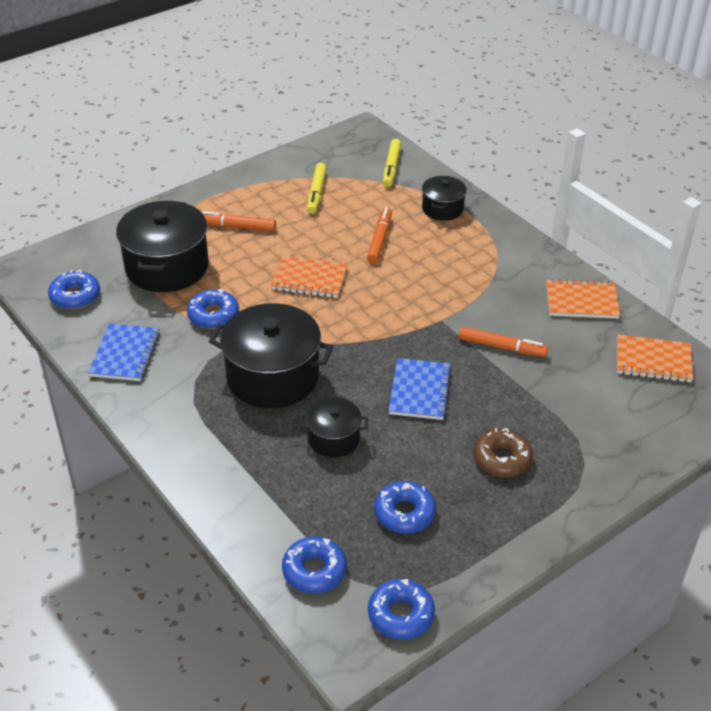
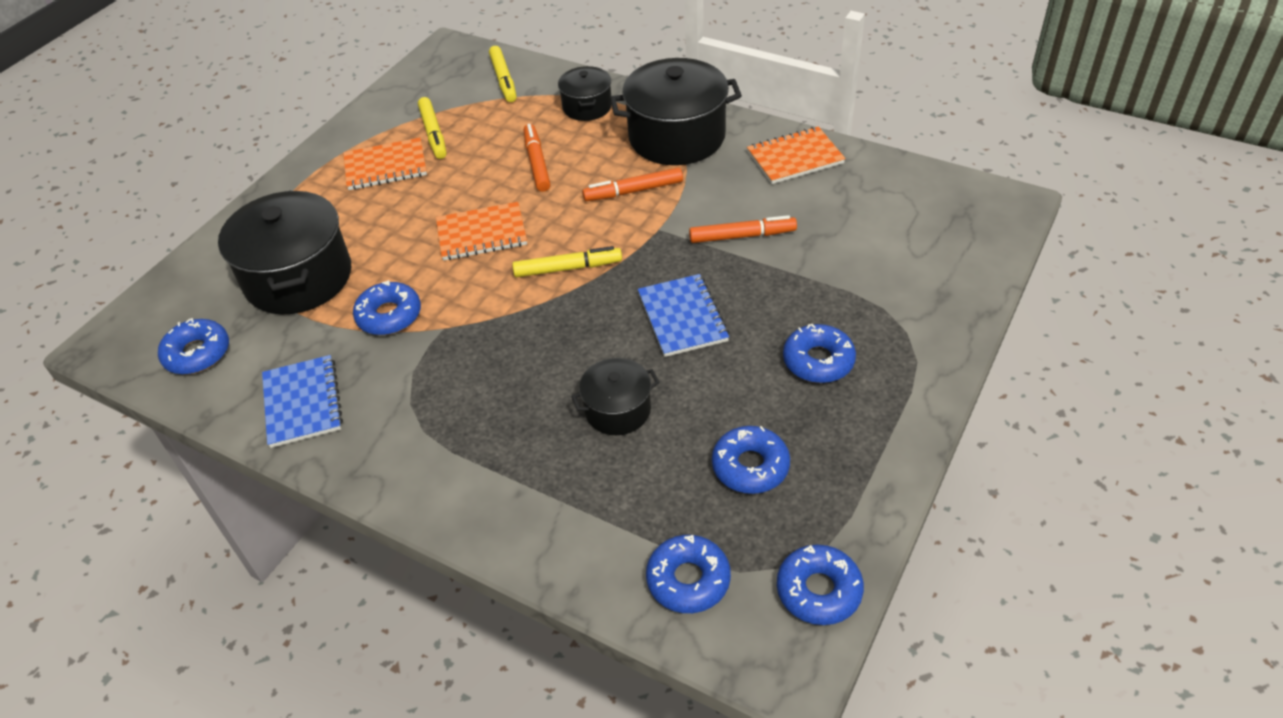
camera: 20 degrees left, 5 degrees up
orange marker [202,211,276,231] -> orange marker moved to [582,168,683,201]
black pot [209,303,334,408] -> black pot moved to [610,58,742,165]
brown donut [473,428,533,477] -> blue donut [783,324,856,383]
orange notebook [617,334,693,383] -> orange notebook moved to [343,138,427,190]
none -> yellow marker [512,246,622,277]

